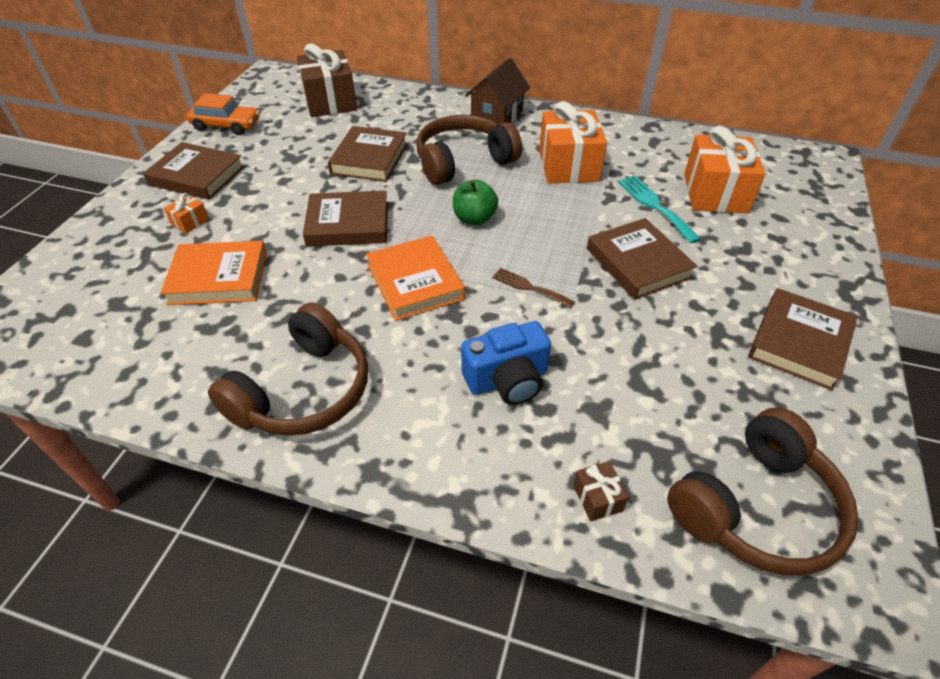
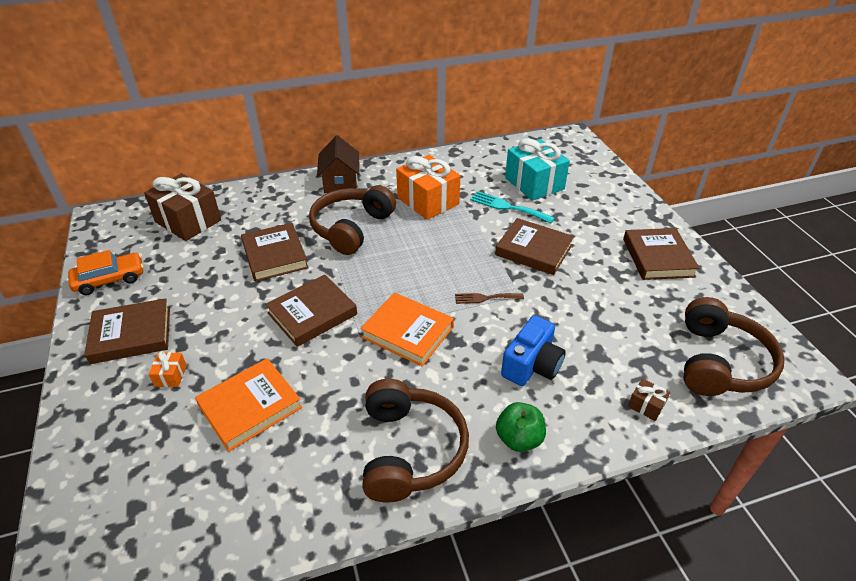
camera: 35 degrees left, 5 degrees down
green apple [453,180,498,225] -> green apple moved to [496,402,546,452]
orange gift [684,126,766,214] -> turquoise gift [505,138,570,201]

